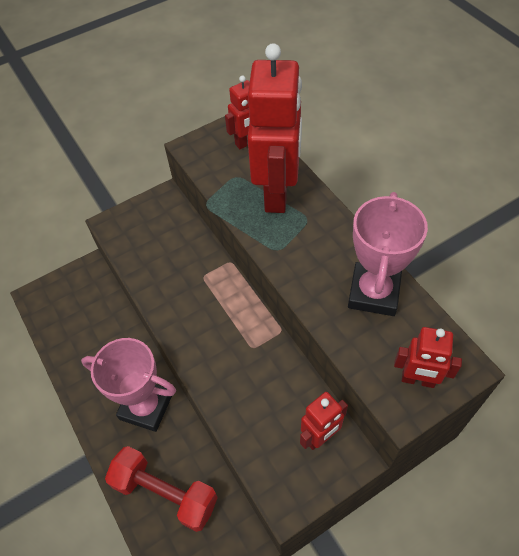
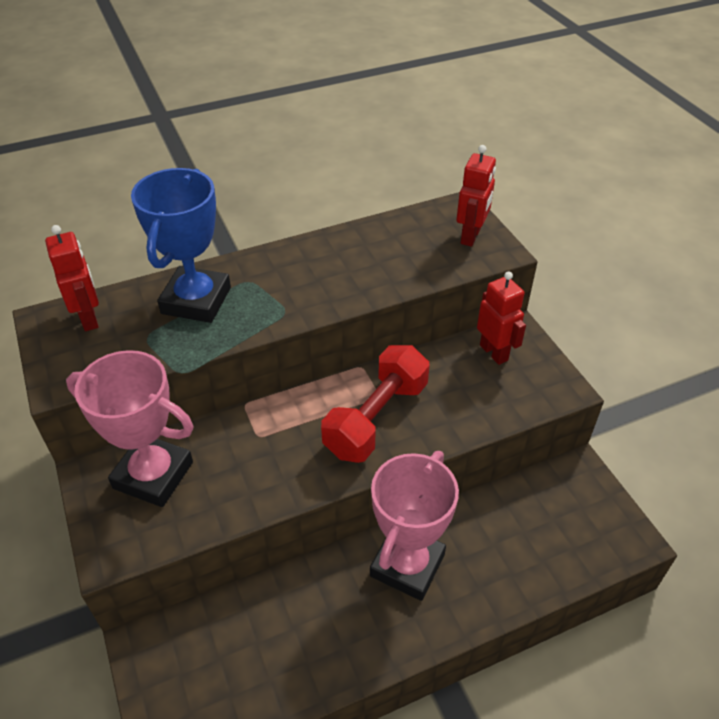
camera: 85 degrees left, 10 degrees down
red dumbbell [105,446,218,532] -> red dumbbell moved to [321,345,430,463]
red robot [247,43,302,213] -> blue trophy [131,168,231,323]
pink trophy [348,192,428,316] -> pink trophy moved to [66,350,194,507]

